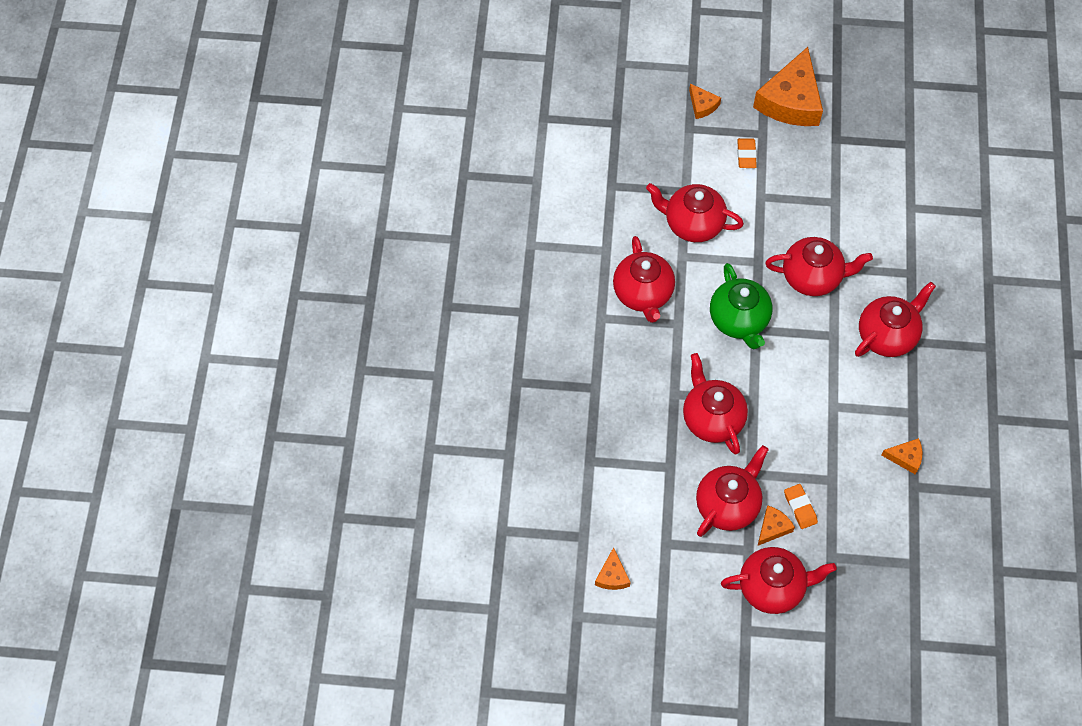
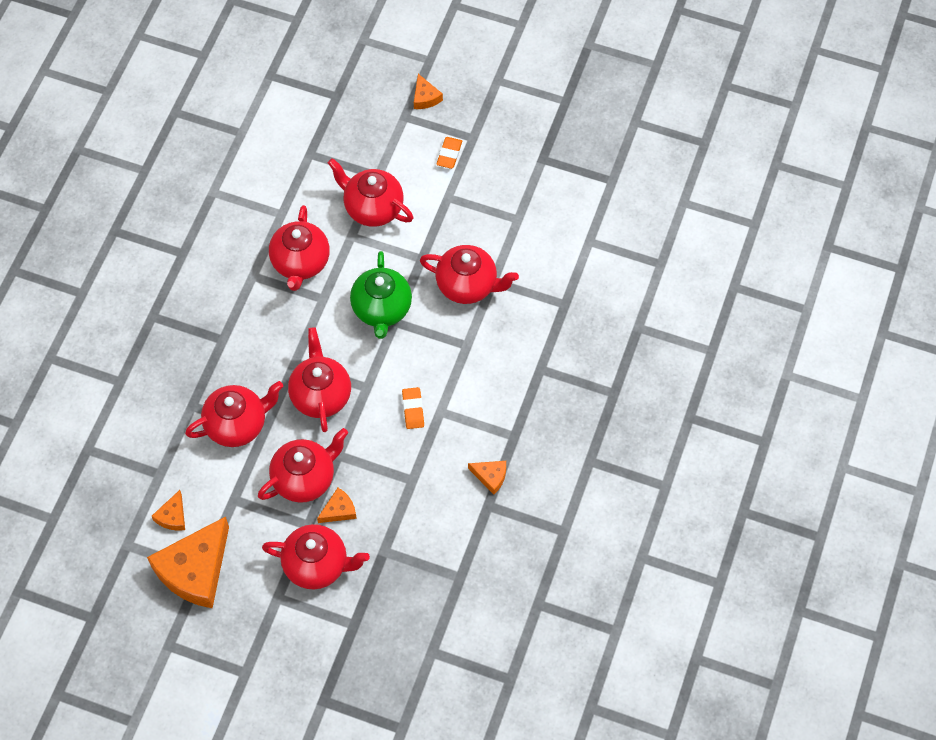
camera: 15 degrees right, 0 degrees up
orange cheese [753,47,823,126] -> orange cheese moved to [147,516,229,608]
orange eraser [784,484,818,529] -> orange eraser moved to [402,387,424,429]
red teapot [855,282,936,357] -> red teapot moved to [185,381,283,447]

